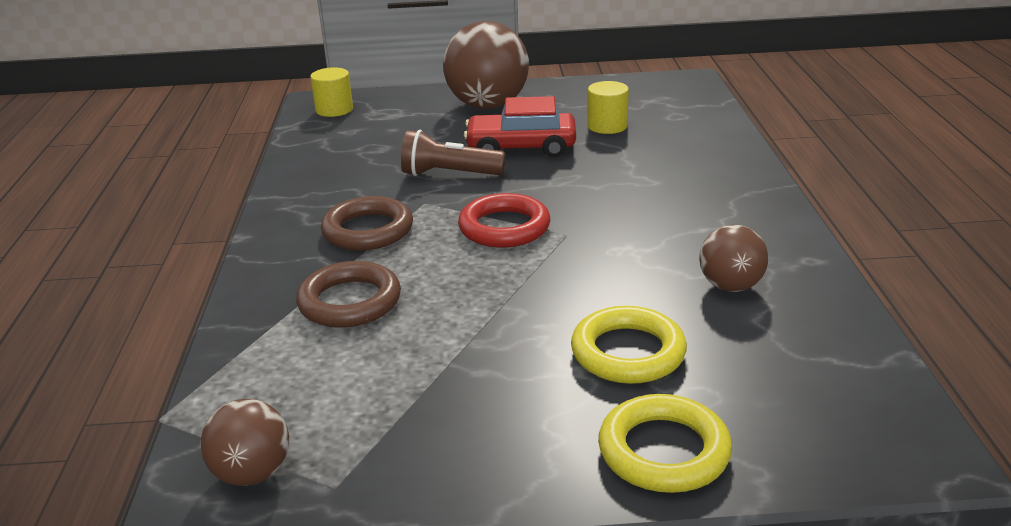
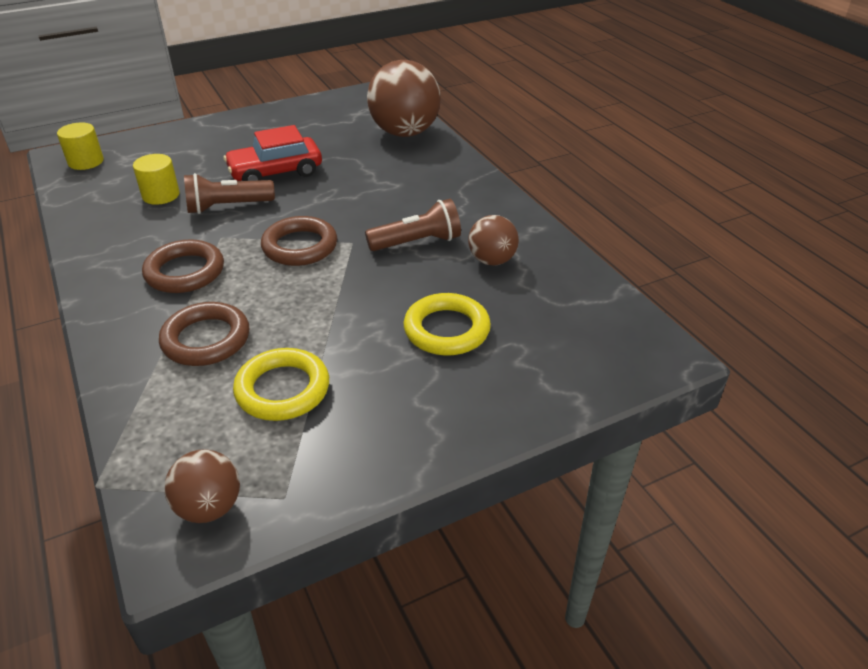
camera: 25 degrees left, 10 degrees up
brown ball [443,21,529,109] -> brown ball moved to [367,60,441,137]
red ring [458,193,550,248] -> brown ring [261,216,337,266]
yellow cylinder [587,81,629,134] -> yellow cylinder moved to [133,154,180,205]
yellow ring [598,394,732,493] -> yellow ring moved to [233,348,329,421]
none -> brown flashlight [365,199,461,251]

